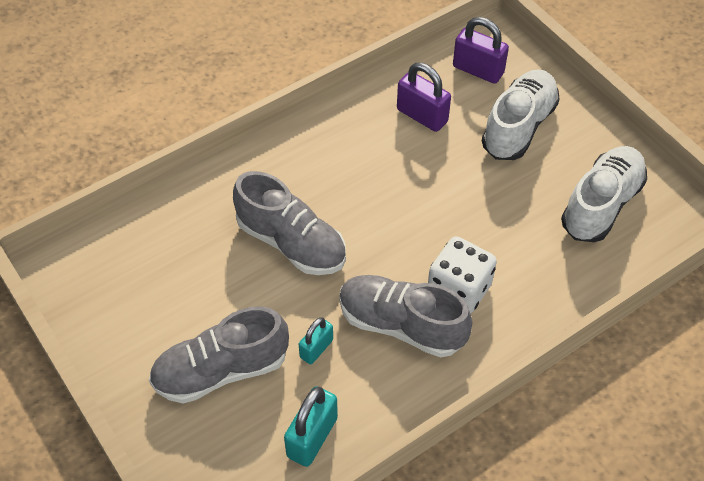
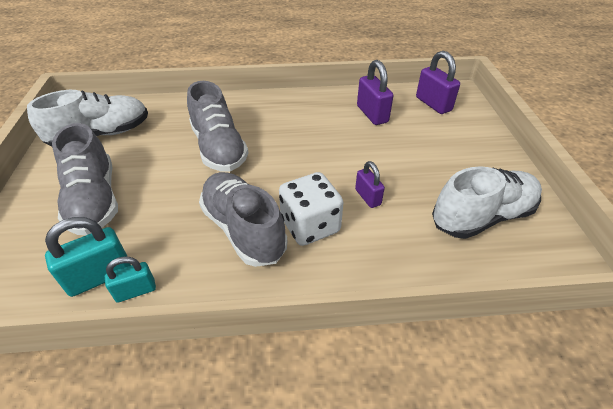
camera: 30 degrees right, 10 degrees down
grey shoe [149,306,289,404] -> grey shoe turned 120 degrees counterclockwise [52,123,118,235]
turquoise padlock [299,317,333,365] -> turquoise padlock moved to [105,256,156,303]
white shoe [482,69,559,160] -> white shoe moved to [27,90,148,147]
none -> purple padlock [355,161,385,208]

